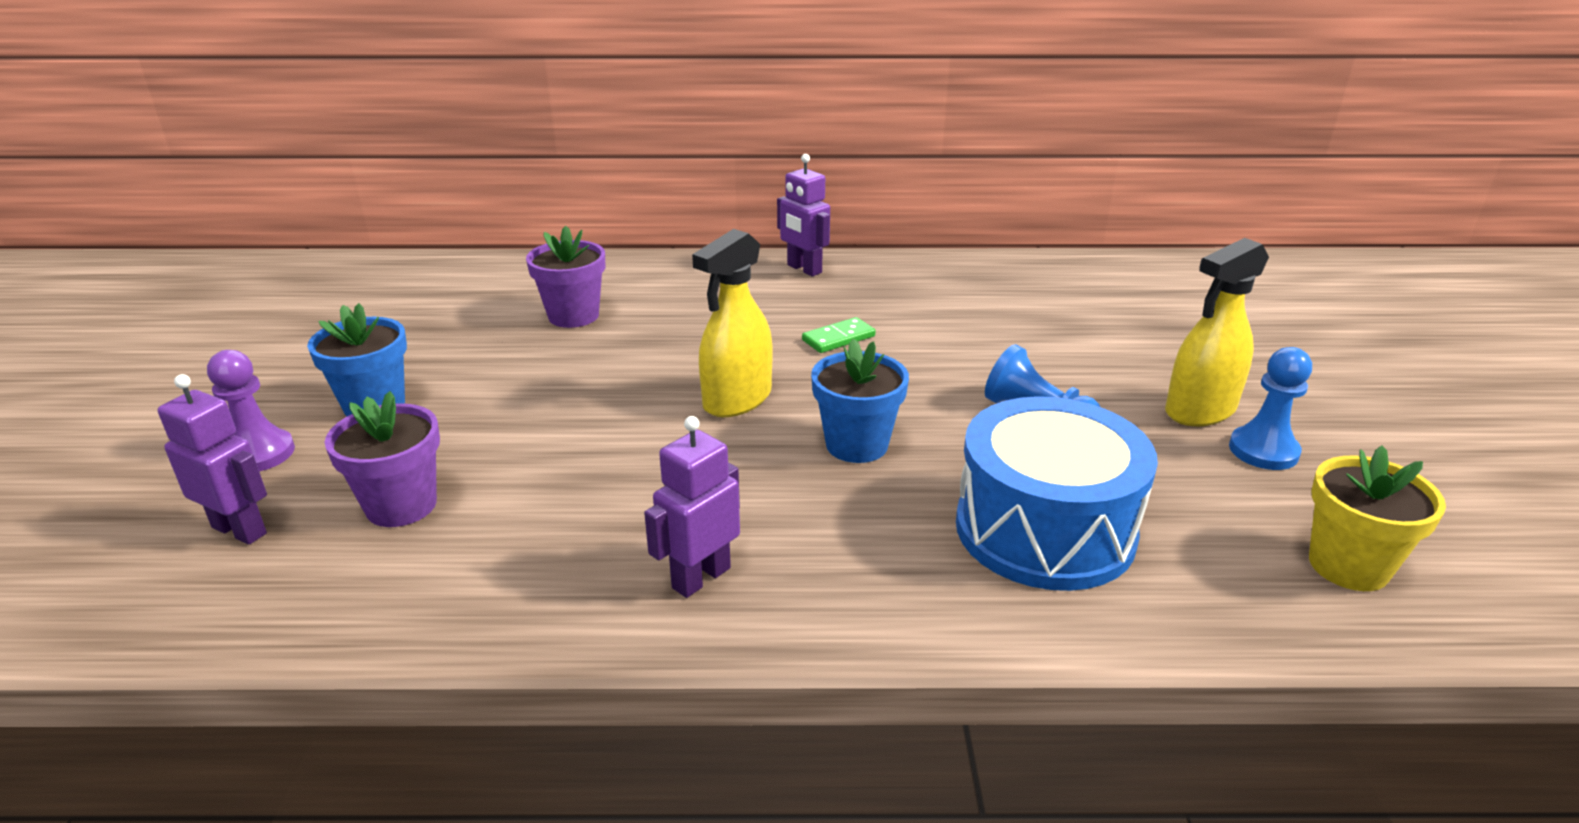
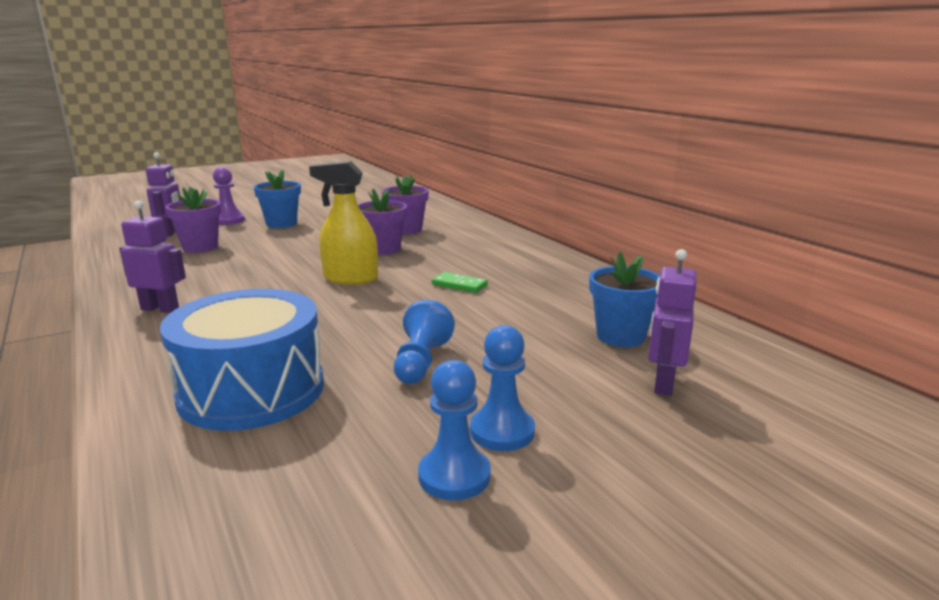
camera: 60 degrees right, 10 degrees down
purple robot [777,154,830,276] -> purple robot moved to [648,249,697,396]
blue flower pot [811,338,909,463] -> blue flower pot moved to [589,252,660,347]
yellow spray bottle [1165,238,1269,426] -> blue pawn [470,325,535,451]
yellow flower pot [1309,445,1446,591] -> none
none -> purple flower pot [358,189,407,255]

